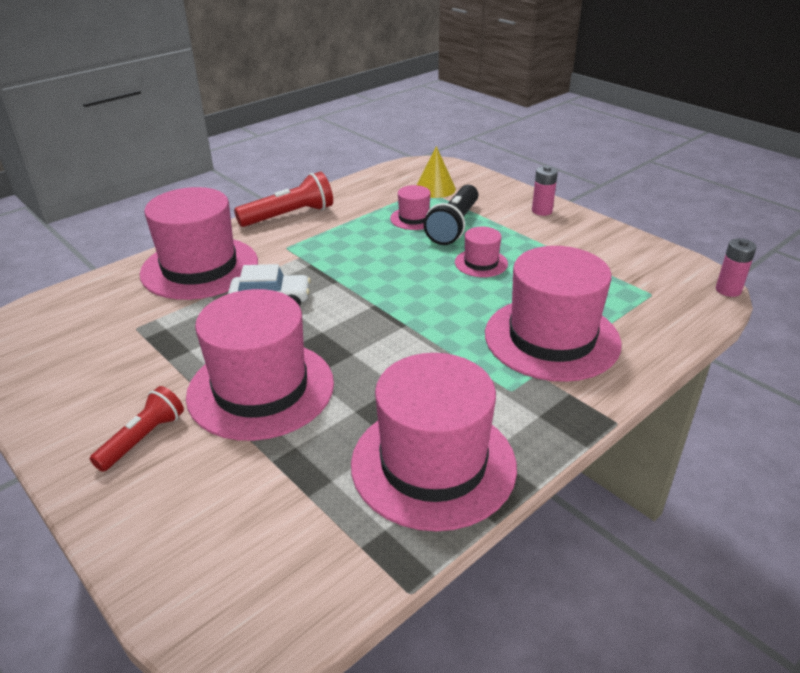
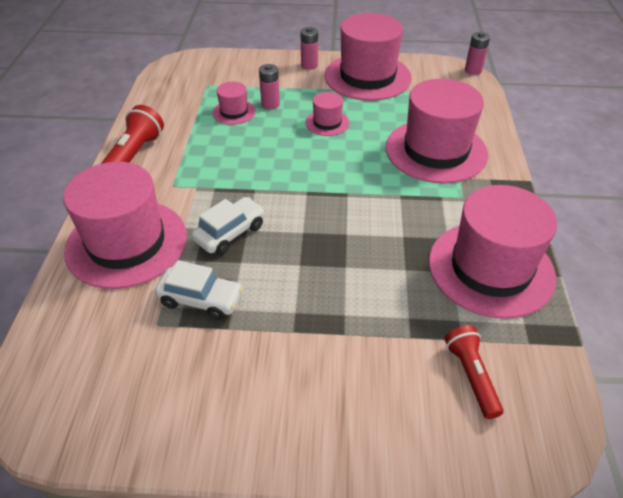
camera: 45 degrees left, 10 degrees up
red flashlight [90,386,184,472] -> red flashlight moved to [444,325,503,419]
pink hat [186,289,334,441] -> pink hat moved to [325,13,412,101]
yellow cone [417,146,456,198] -> none
black flashlight [424,185,478,245] -> pink battery [259,64,280,110]
none -> white car [155,260,243,320]

